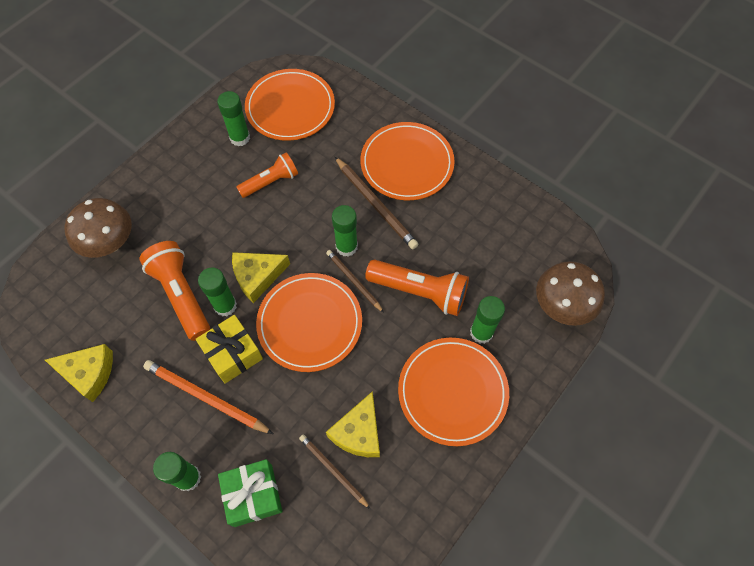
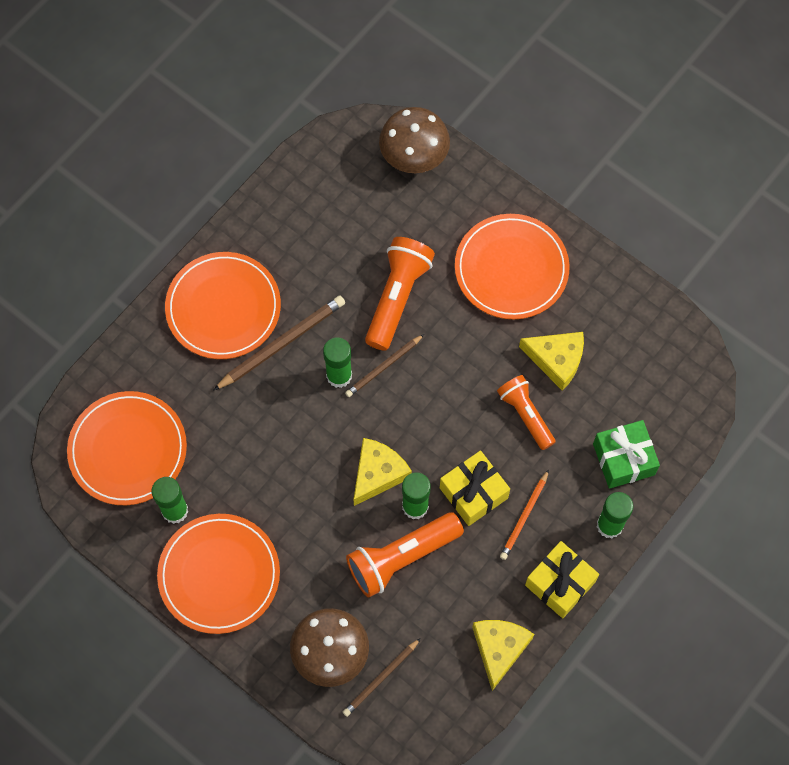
camera: 90 degrees left, 5 degrees up
orange pencil [143,360,273,434] -> orange pencil [500,470,549,560], size x0.63
yellow cheese [232,252,290,303] -> yellow cheese turned 120 degrees counterclockwise [353,438,412,506]
orange flashlight [236,153,298,198] -> orange flashlight moved to [497,375,556,450]
orange plate [256,273,362,372] -> orange plate moved to [157,514,280,634]
brown pencil [299,434,370,509] -> brown pencil moved to [343,638,421,717]
green glue stick [470,296,505,344] -> none
none -> yellow gift [525,541,599,618]

